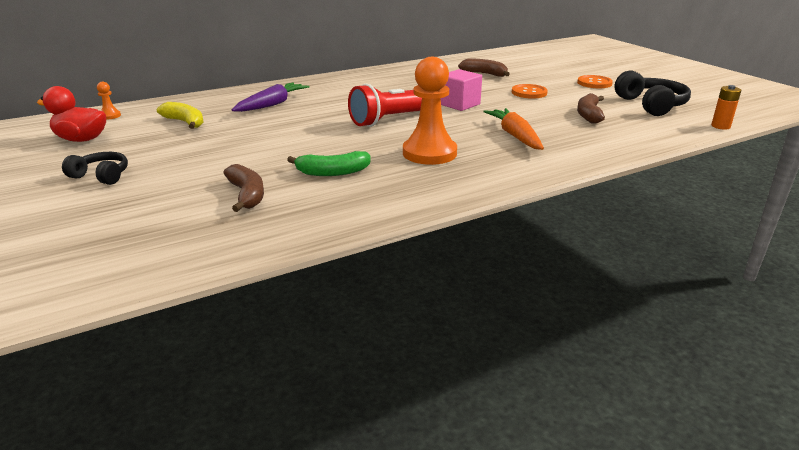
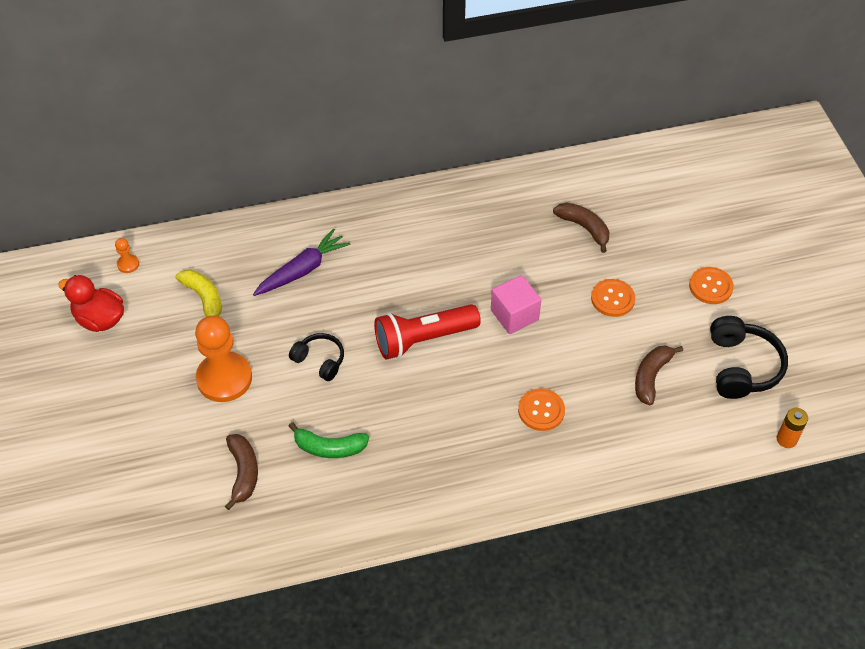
camera: 15 degrees right, 25 degrees up
black headphones [62,152,128,185] -> black headphones moved to [289,333,344,381]
orange pawn [403,57,457,165] -> orange pawn moved to [195,316,252,402]
orange carrot [483,108,544,150] -> orange button [518,388,565,431]

